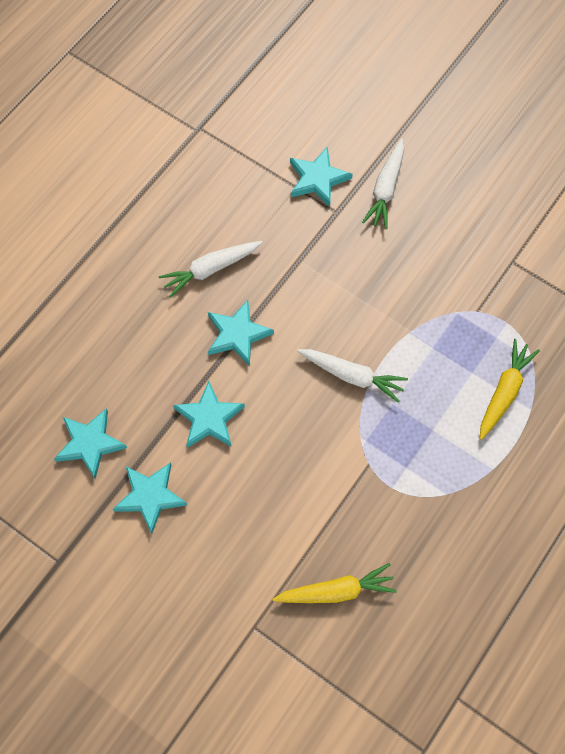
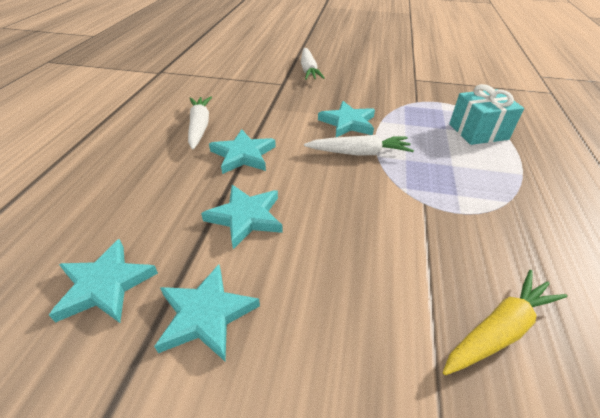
camera: 25 degrees left, 25 degrees down
white carrot [159,241,263,298] -> white carrot turned 135 degrees clockwise [188,96,212,150]
turquoise star [290,147,353,207] -> turquoise star moved to [318,101,375,137]
yellow carrot [480,339,540,440] -> turquoise gift [449,84,524,145]

